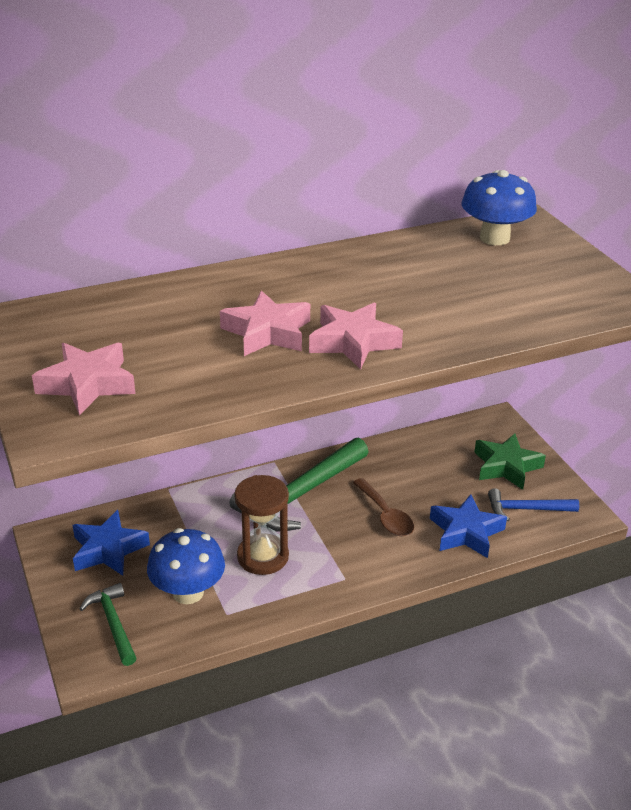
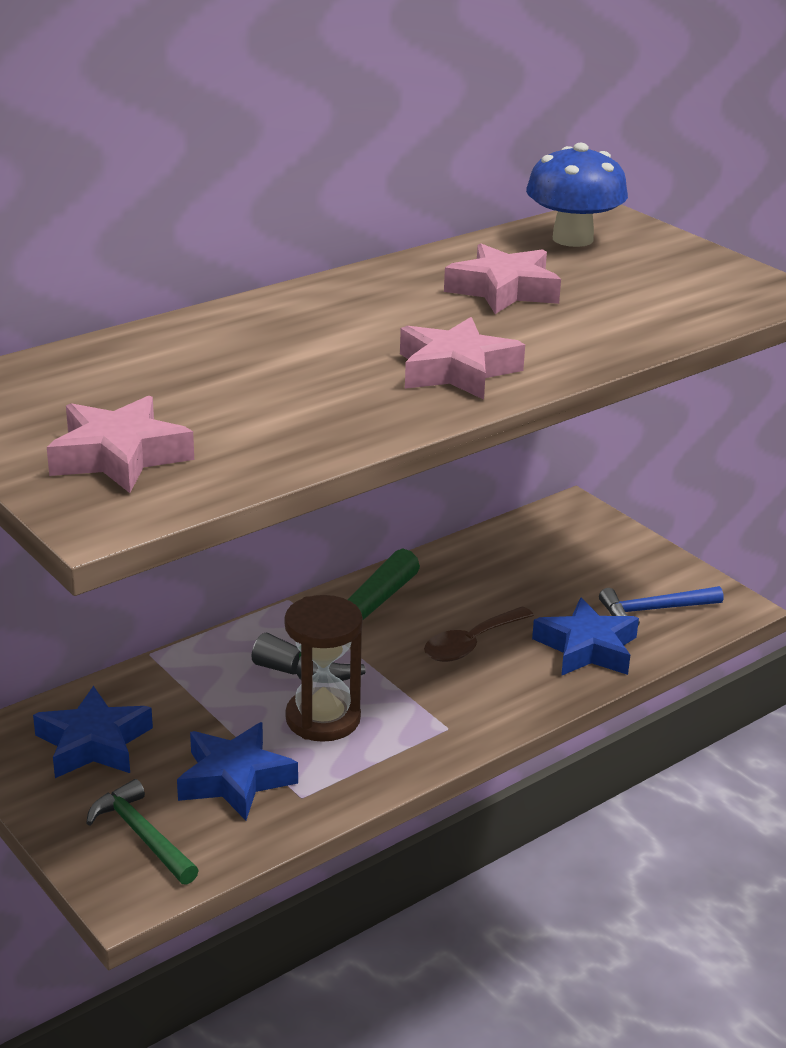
camera: 15 degrees left, 5 degrees down
blue mushroom [147,528,225,604] -> blue star [177,722,298,820]
pink star [220,291,310,356] -> pink star moved to [444,243,561,314]
brown spoon [353,478,414,536] -> brown spoon turned 90 degrees clockwise [424,606,534,662]
green star [474,434,546,490] -> none

